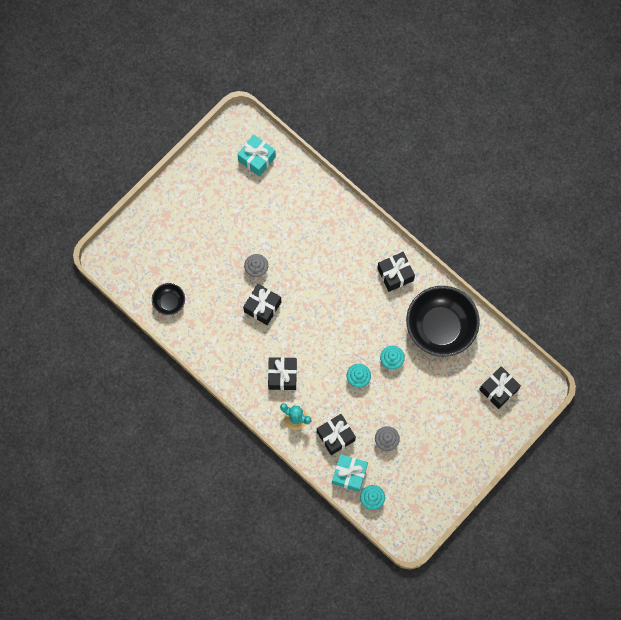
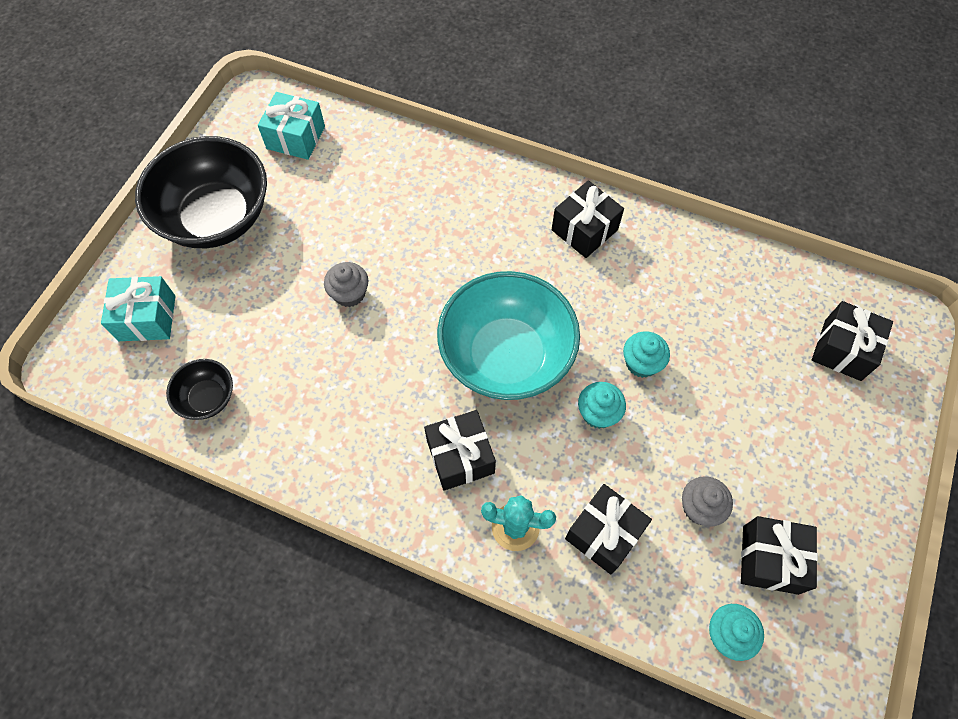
camera: 20 degrees left, 10 degrees down
black gift [243,284,281,325] -> black gift moved to [741,516,818,595]
turquoise gift [332,454,368,492] -> turquoise gift moved to [101,276,176,341]
black bowl [406,286,480,357] -> black bowl moved to [135,136,267,248]
none -> turquoise bowl [437,271,580,400]

